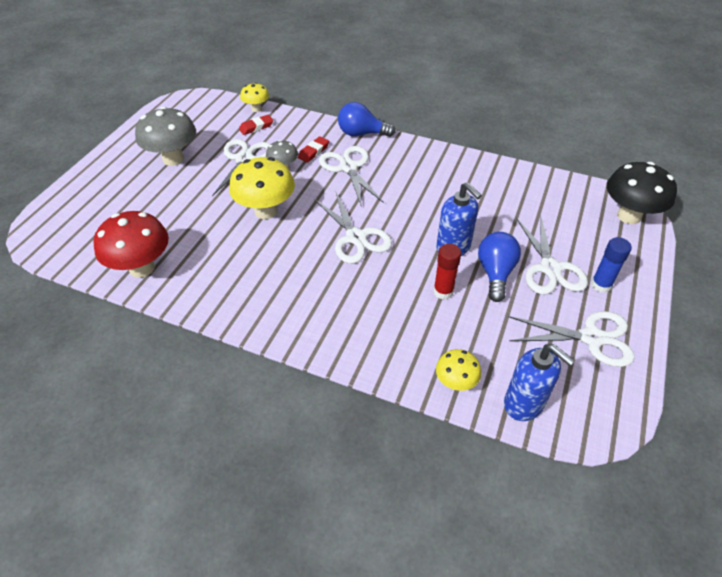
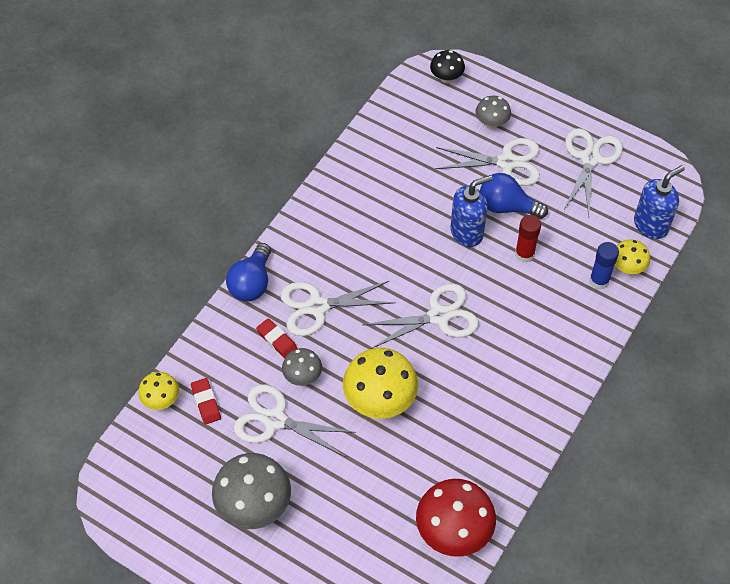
camera: 80 degrees left, 10 degrees up
blue glue stick [591,237,632,293] -> blue glue stick moved to [589,242,619,289]
black mushroom [607,162,677,224] -> black mushroom [430,50,465,83], size x0.55
none -> grey mushroom [476,96,511,129]

